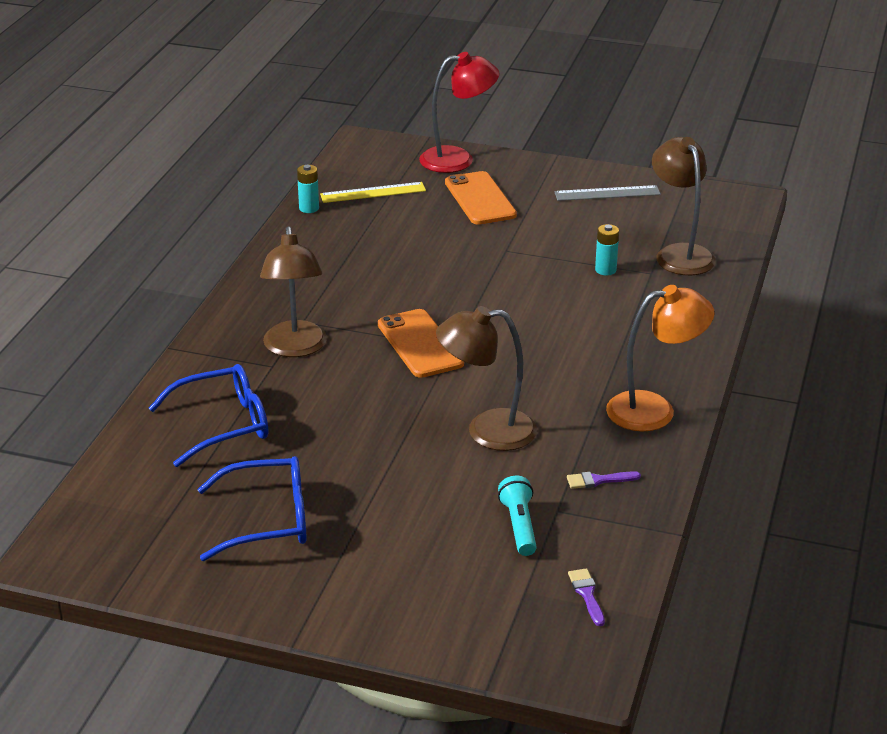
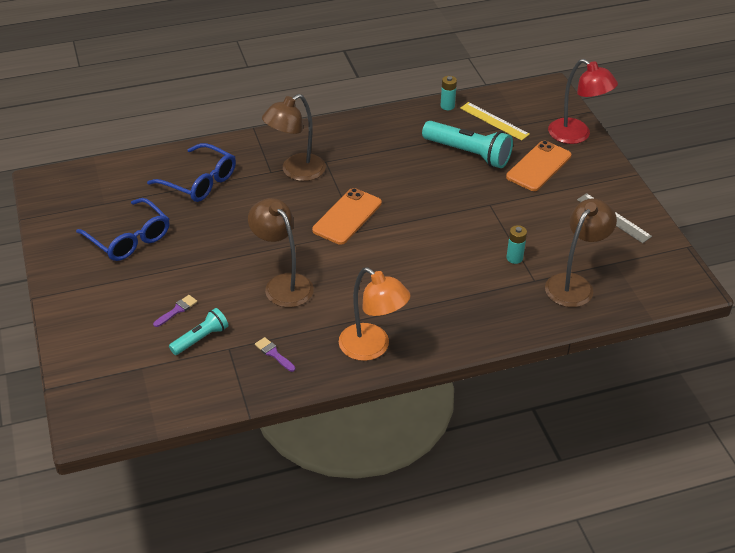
camera: 55 degrees right, 10 degrees up
purple brush [568,568,605,626] -> purple brush moved to [153,295,197,327]
none -> turquoise flashlight [422,121,513,168]

